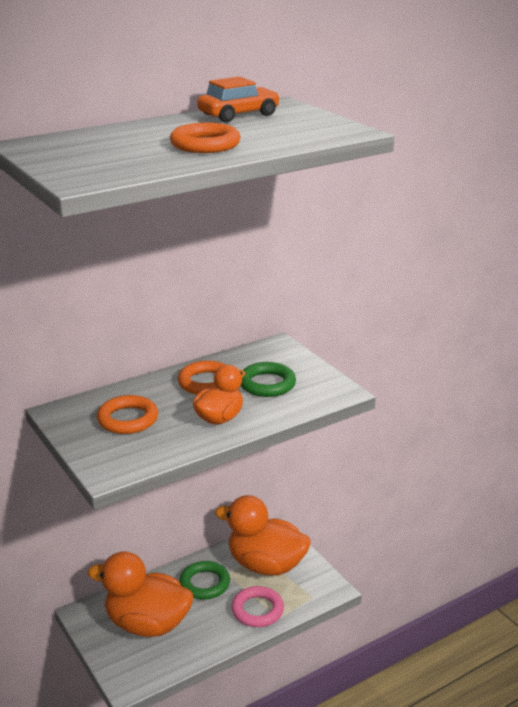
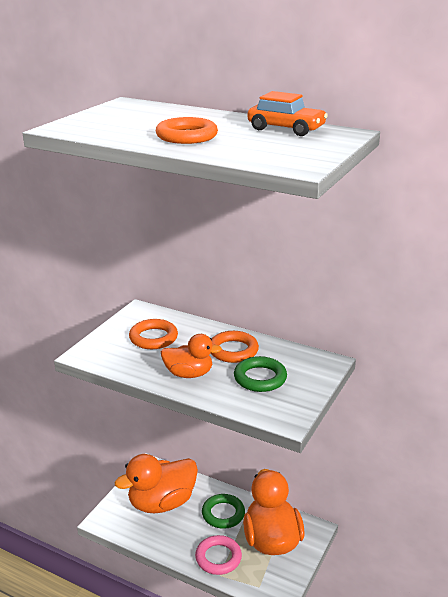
camera: 60 degrees right, 0 degrees up
orange duck [87,551,193,637] -> orange duck turned 105 degrees counterclockwise [115,454,198,513]

